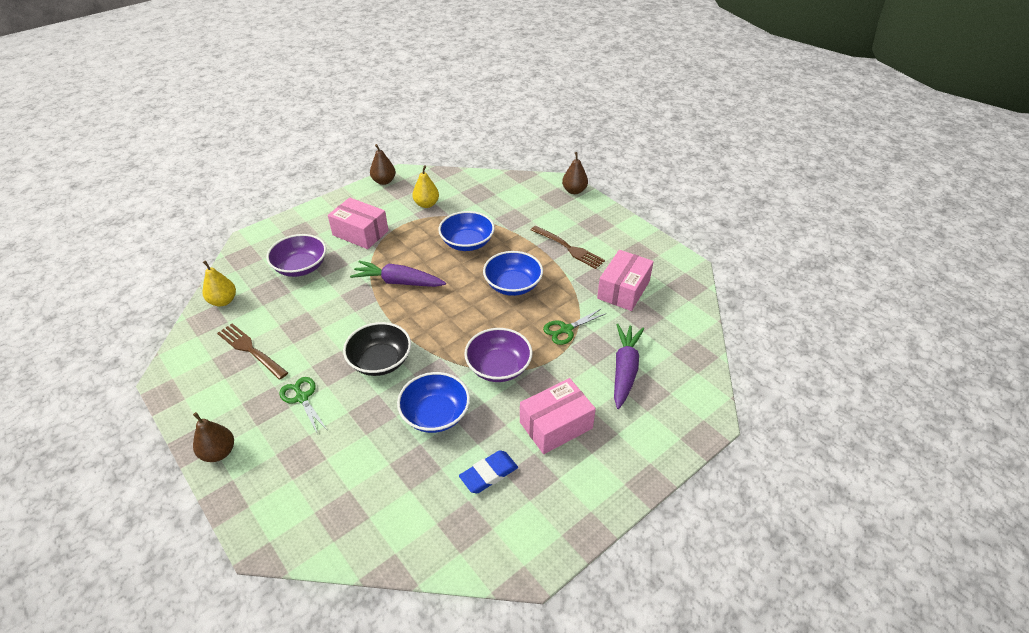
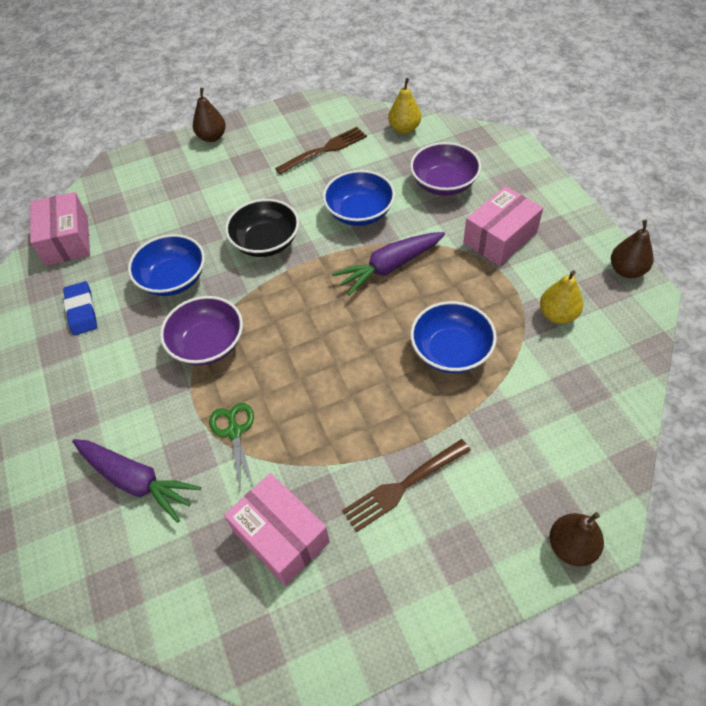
camera: 110 degrees right, 10 degrees up
green scissors [279,377,326,432] -> none
purple carrot [350,261,446,287] -> purple carrot turned 150 degrees counterclockwise [332,232,445,296]
blue bowl [483,251,543,296] -> blue bowl moved to [323,170,395,226]
pink box [520,378,596,454] -> pink box moved to [30,192,90,266]

